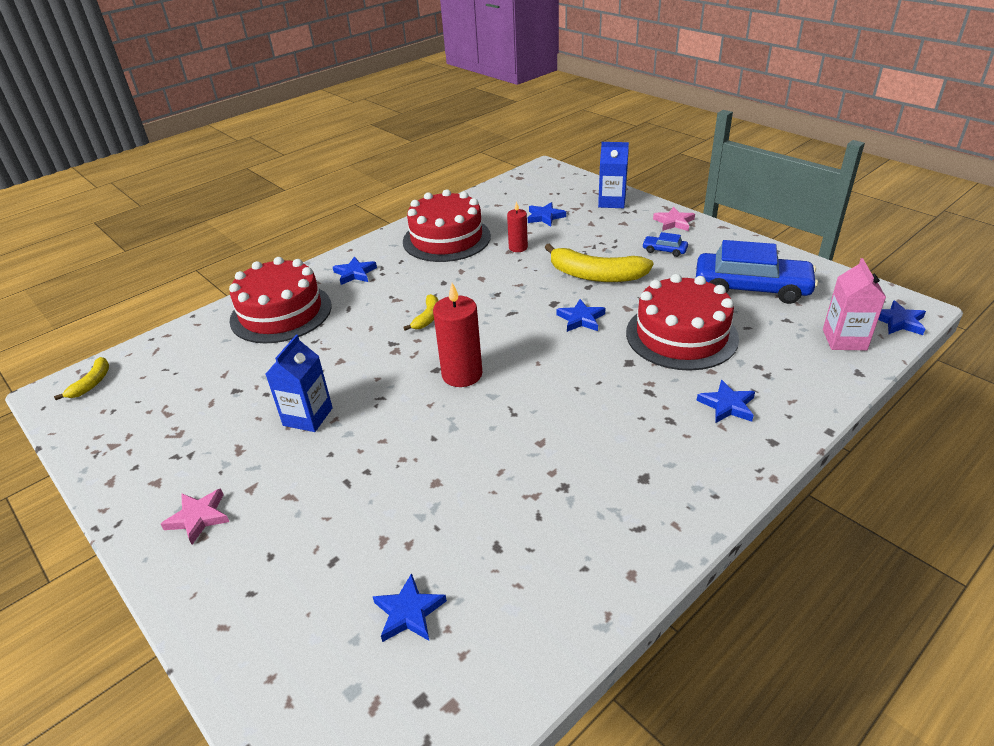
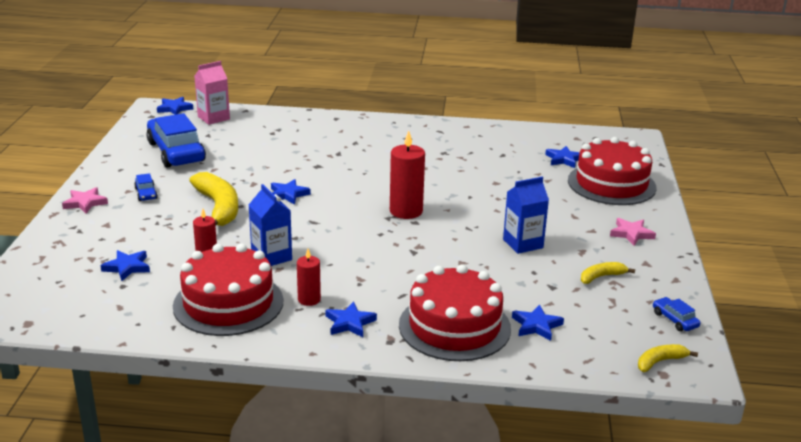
camera: 135 degrees left, 10 degrees down
yellow banana [403,294,439,330] -> yellow banana moved to [581,262,635,284]
blue carton [598,142,629,208] -> blue carton moved to [249,184,292,266]
red cake [626,274,739,371] -> red cake moved to [568,137,657,205]
blue star [697,380,755,423] -> blue star moved to [512,305,564,341]
none -> red candle [297,249,321,306]
none -> blue car [653,297,701,331]

